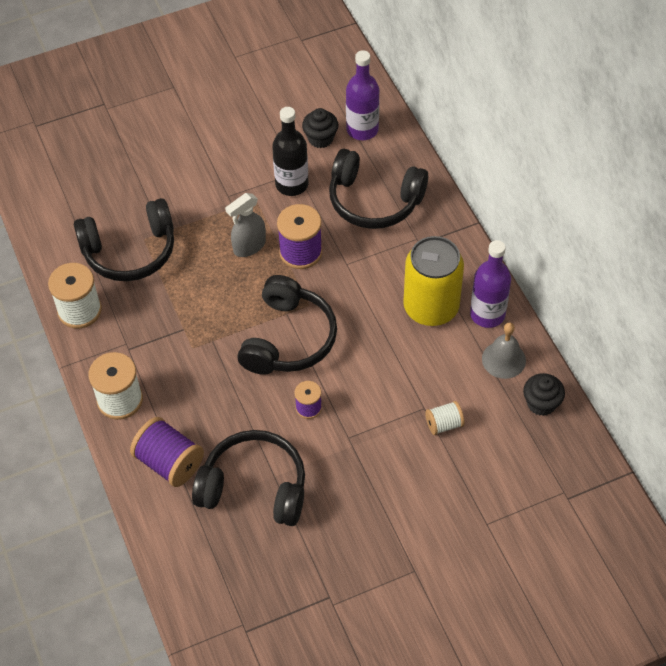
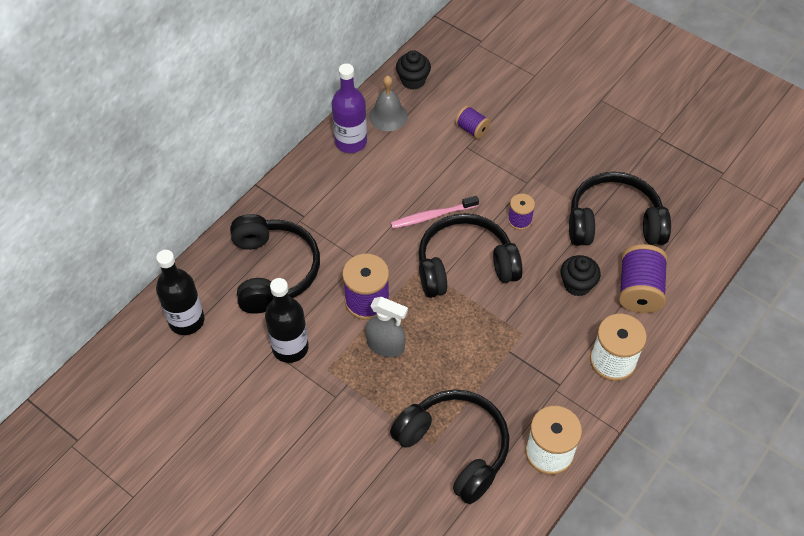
camera: 120 degrees left, 0 degrees up
black headphones [192,430,305,526] -> black headphones turned 105 degrees clockwise [569,172,671,246]
black cupcake [302,108,338,148] -> black cupcake moved to [561,255,601,296]
purple bottle [346,50,379,140] -> black bottle [156,250,205,335]
yellow can [403,236,464,326] -> none
white spool [425,401,464,435] -> purple spool [455,105,491,139]
none -> pink toothbrush [391,196,479,229]

